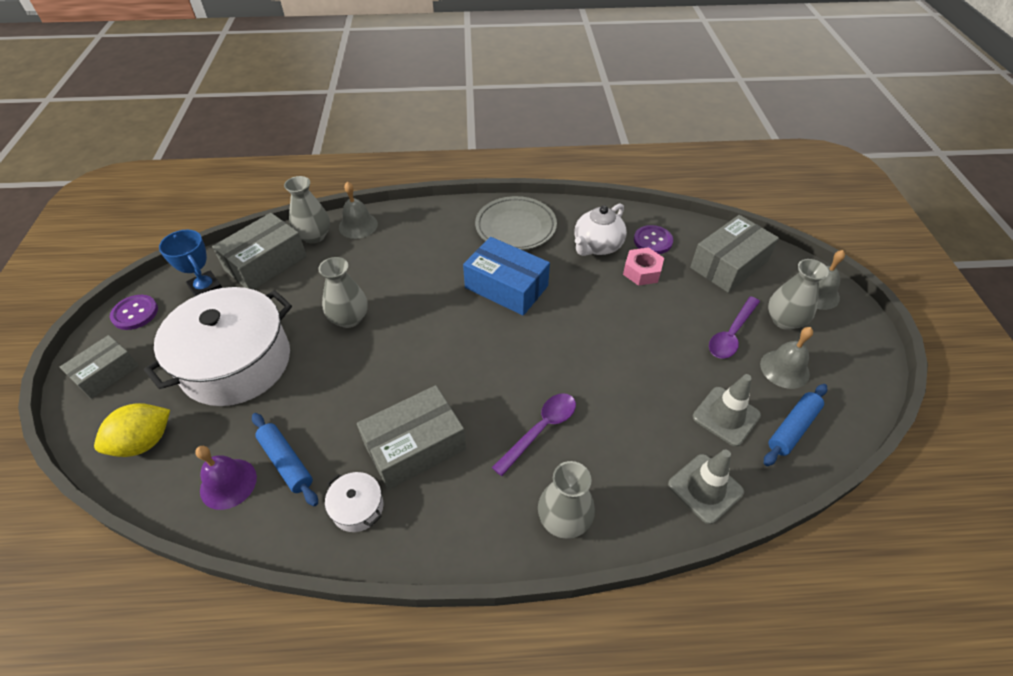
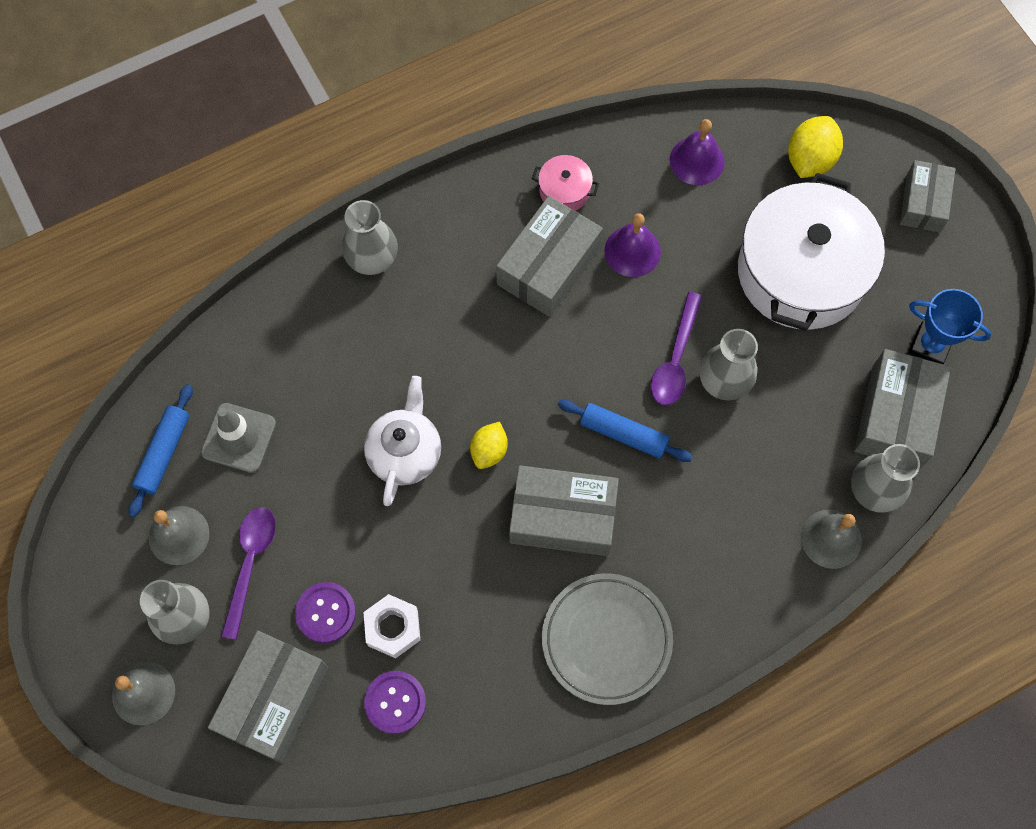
camera: 155 degrees right, 20 degrees up
purple button [110,295,158,330] -> purple button moved to [295,582,356,643]
blue rolling pin [252,413,318,506] -> blue rolling pin moved to [558,400,693,462]
white pot [325,472,383,532] -> pink pot [532,155,599,211]
blue box [463,237,550,316] -> grey box [509,465,619,556]
purple spoon [492,393,576,476] -> purple spoon moved to [651,292,702,405]
white teapot [574,203,627,256] -> white teapot moved to [364,376,441,506]
pink nut [623,247,664,286] -> white nut [363,594,420,658]
grey traffic cone [668,449,744,524] -> none
none -> yellow lemon [470,422,508,469]
none -> purple bell [605,213,661,277]

